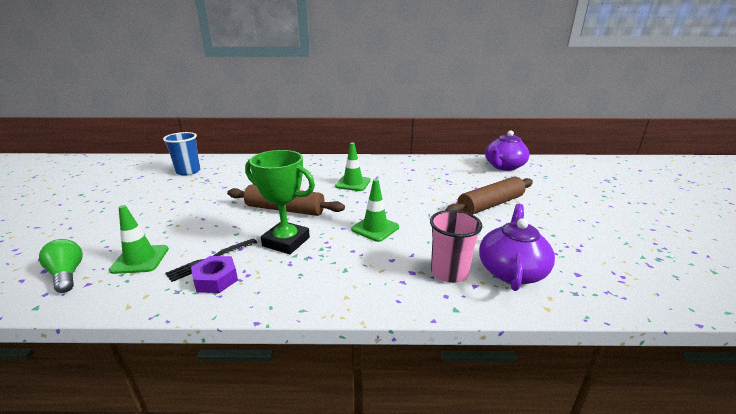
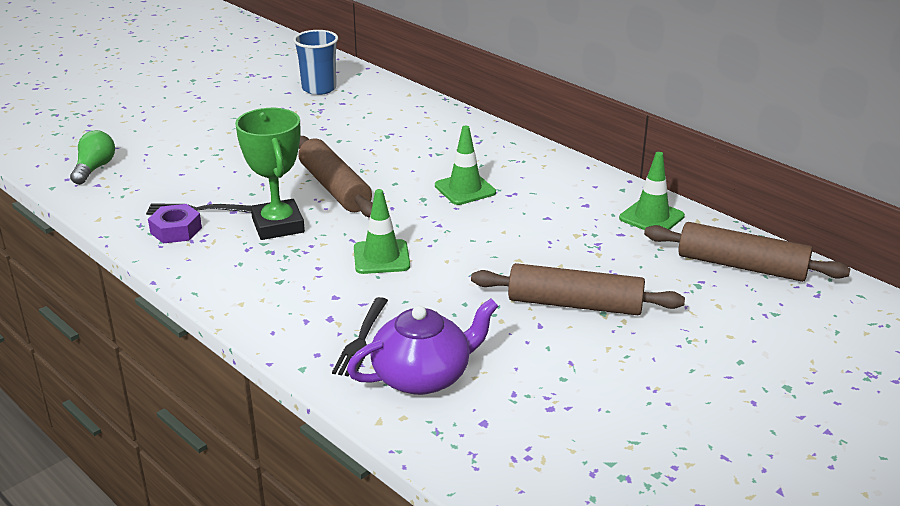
camera: 45 degrees right, 5 degrees up
green traffic cone [109,205,169,274] -> green traffic cone moved to [619,152,685,230]
pink cup [430,210,483,283] -> black fork [332,297,388,376]
purple teapot [485,130,530,171] -> brown rolling pin [644,222,850,282]

